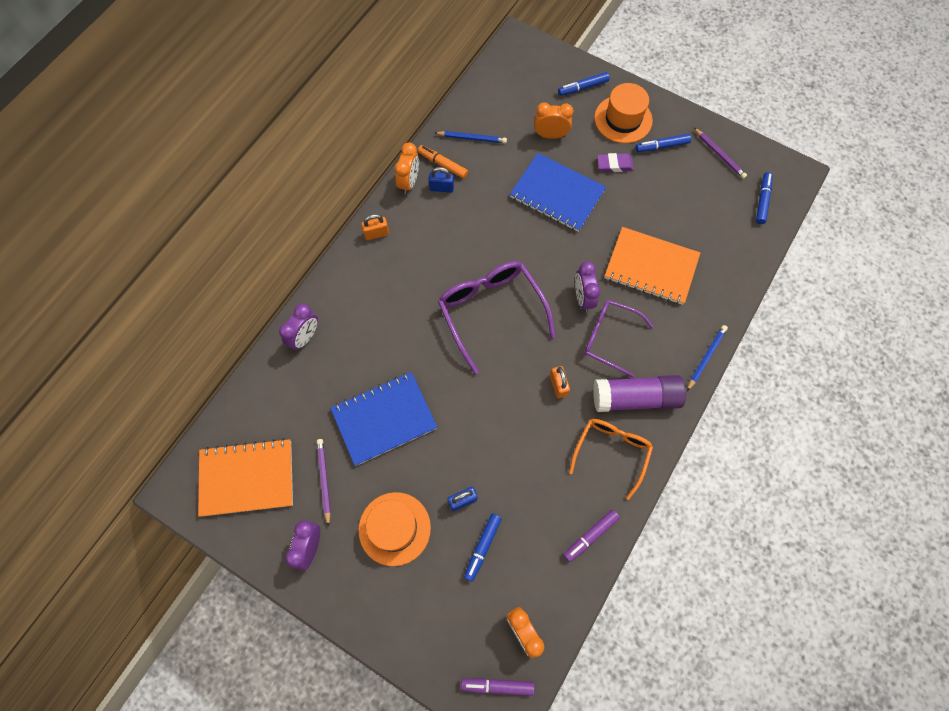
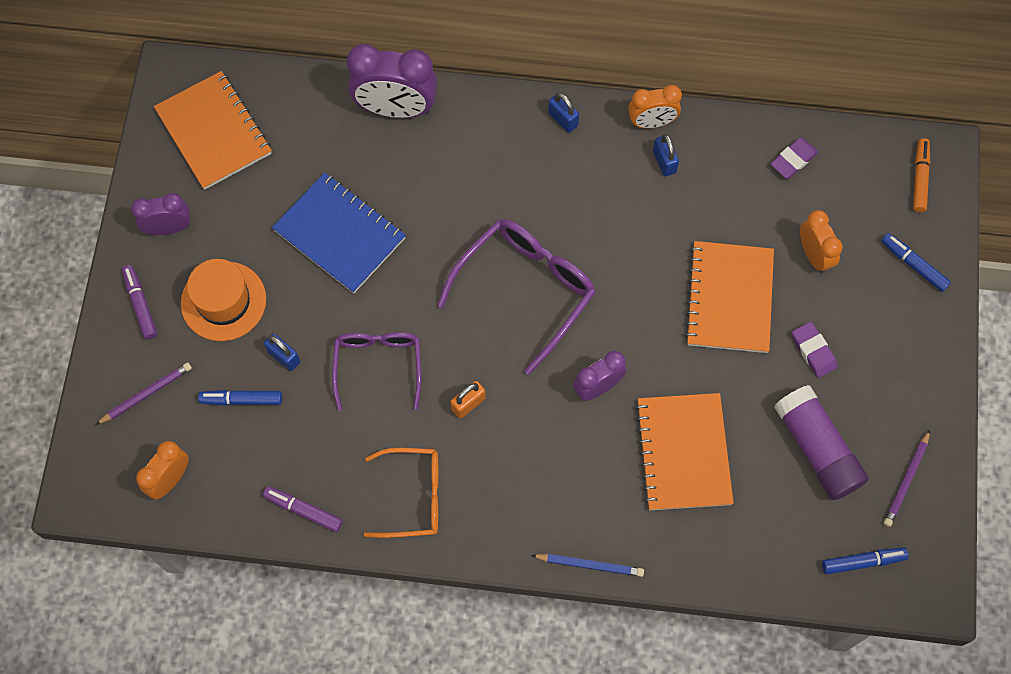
camera: 65 degrees right, 0 degrees up
purple clock [279,304,318,350] -> purple clock [347,44,437,118], size x1.68
purple pencil [317,439,331,527] -> purple pencil moved to [96,362,192,425]
orange padlock [361,214,389,240] -> blue padlock [548,93,579,133]
orange marker [418,145,468,179] -> orange marker moved to [913,138,930,212]
blue pencil [435,131,507,143] -> none
purple marker [461,678,535,696] -> purple marker moved to [122,265,157,340]
blue notebook [510,153,606,232] -> orange notebook [685,241,774,353]
purple glasses [584,300,654,377] -> purple glasses moved to [332,332,421,411]
purple glue stick [593,375,686,412] -> purple glue stick moved to [774,385,869,500]
orange hat [594,83,653,143] -> none
blue marker [636,134,691,152] -> none
none -> purple eraser [770,138,818,179]

